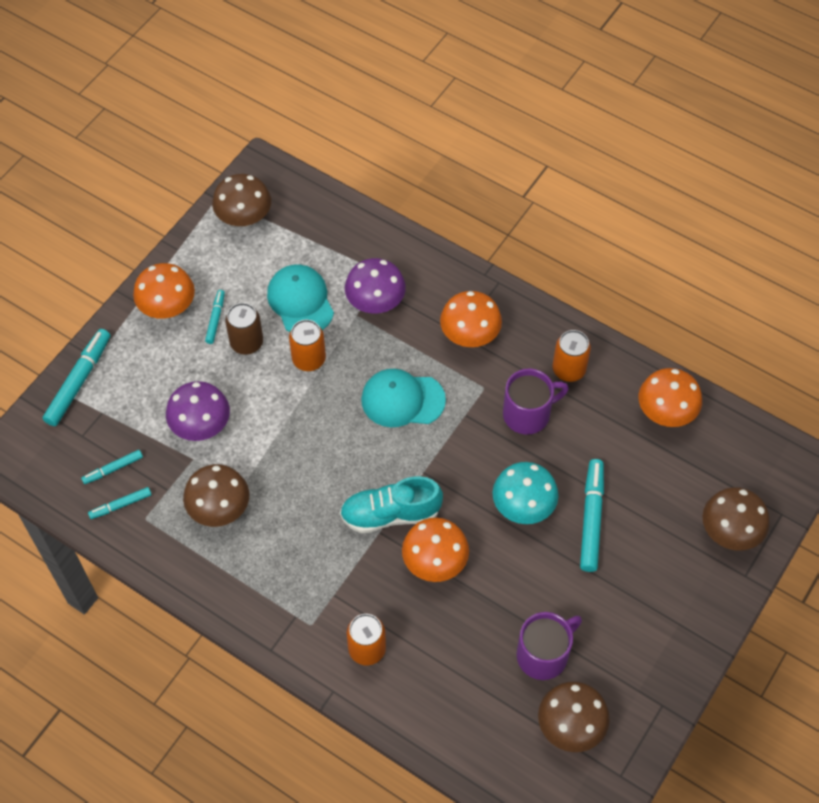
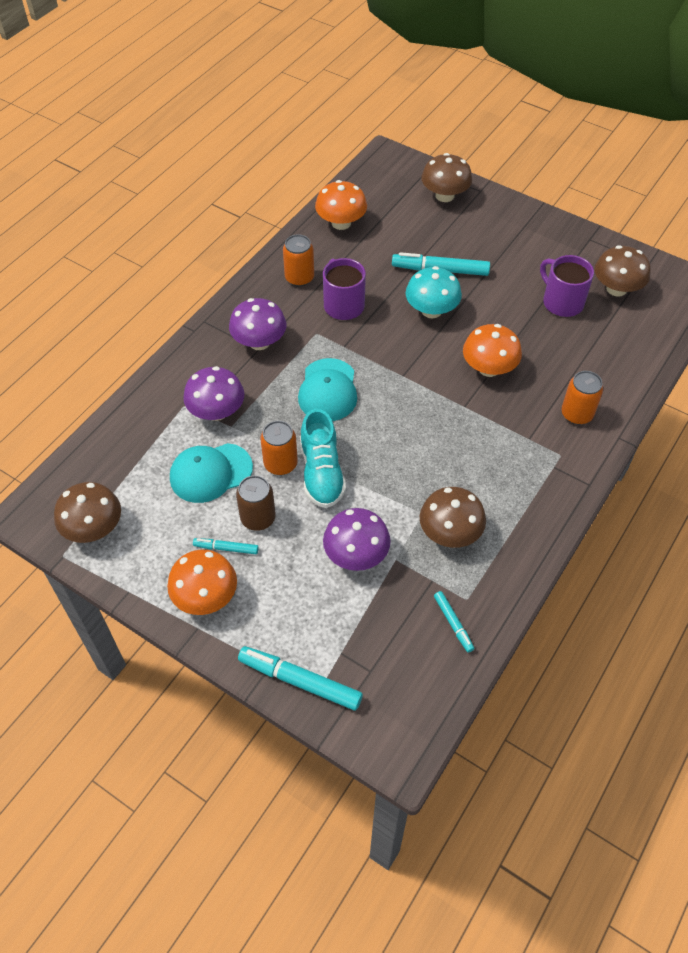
camera: 90 degrees left, 5 degrees down
turquoise marker [81,450,143,484] -> none
turquoise shoe [340,476,443,533] -> turquoise shoe moved to [300,409,346,508]
orange mushroom [440,291,502,347] -> purple mushroom [229,298,287,350]

